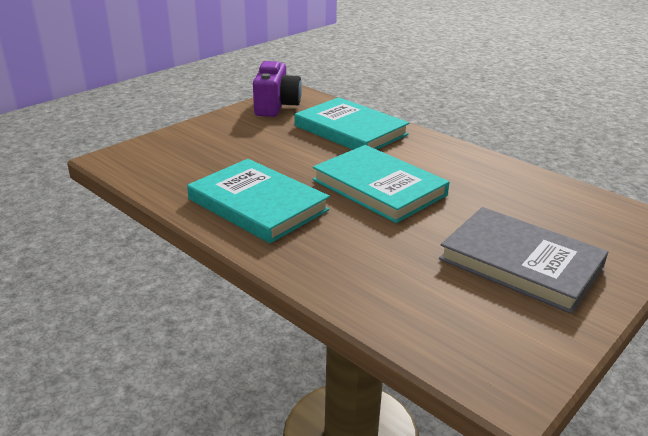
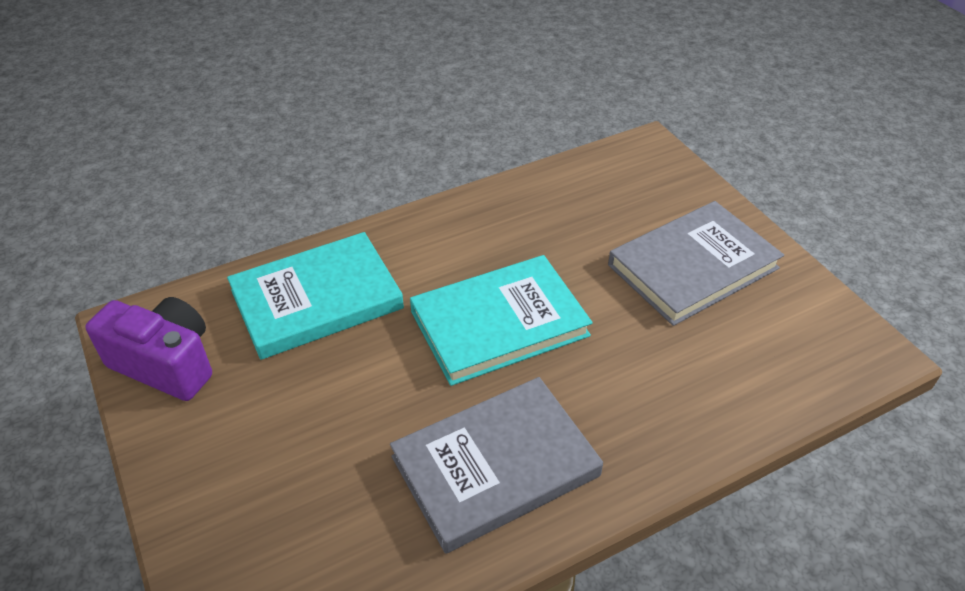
camera: 70 degrees left, 15 degrees up
turquoise book [187,159,330,243] -> grey book [390,377,603,554]

